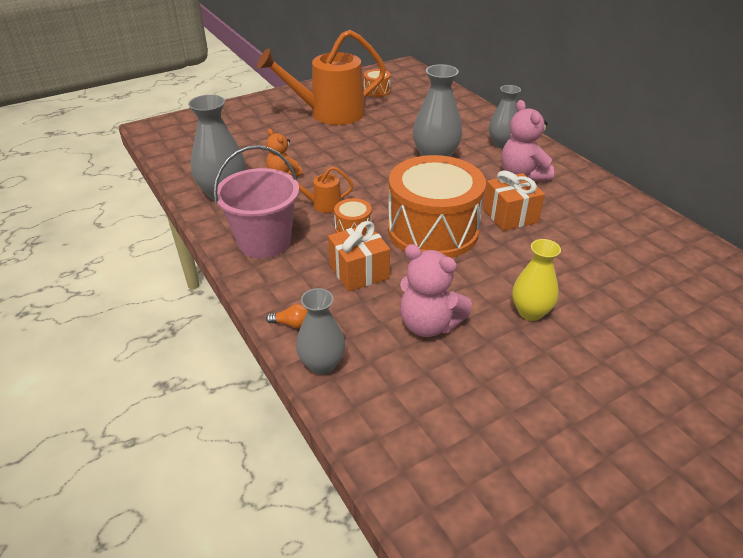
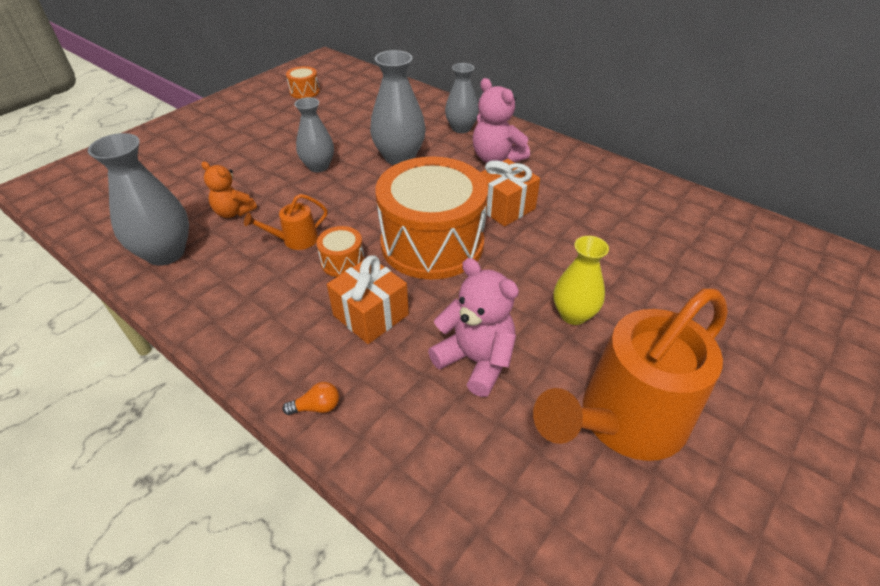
camera: 20 degrees left, 5 degrees up
pink bucket [214,145,299,258] -> none
orange watering can [257,30,386,125] -> orange watering can moved to [533,289,728,461]
grey vase [296,288,345,375] -> grey vase moved to [294,97,334,172]
pink teddy bear [400,244,472,337] -> pink teddy bear turned 150 degrees counterclockwise [428,258,519,397]

